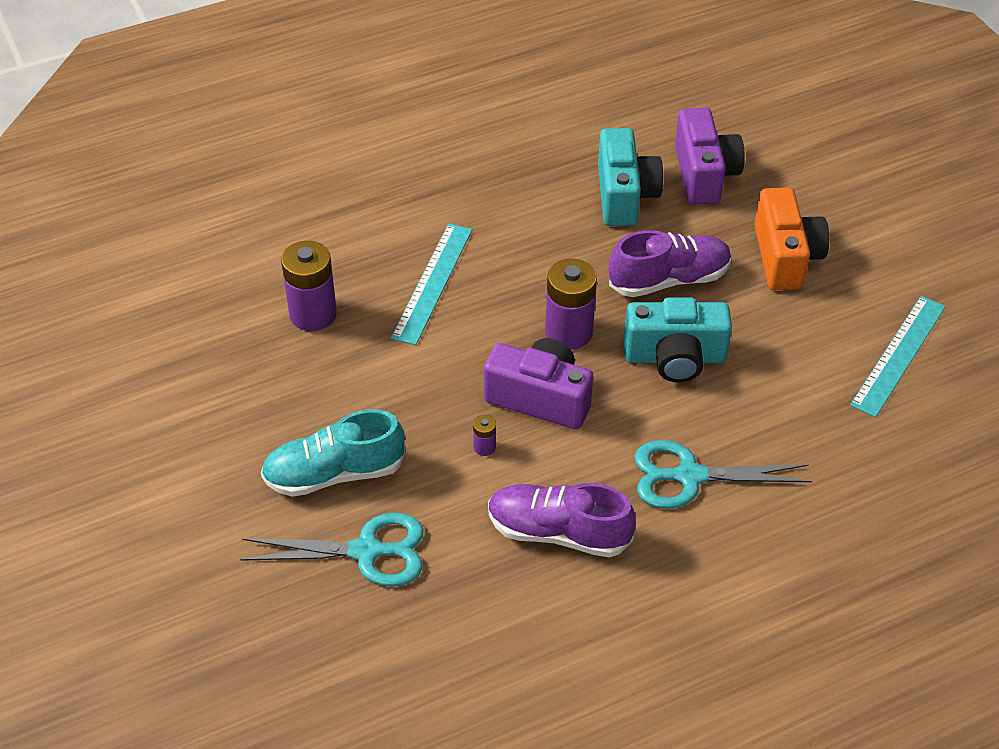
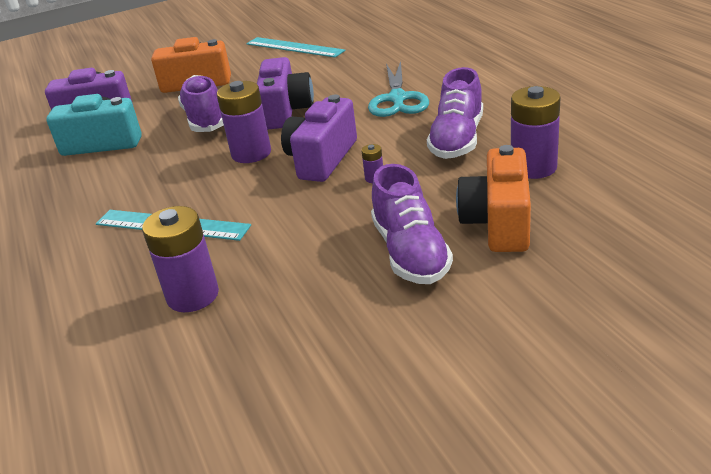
camera: 85 degrees left, 15 degrees down
turquoise scissors [240,513,424,587] -> orange camera [456,145,531,252]
turquoise shoe [261,409,405,497] -> purple shoe [371,164,453,284]
turquoise camera [624,298,732,382] -> purple camera [257,57,314,130]
none -> purple battery [511,86,561,179]

